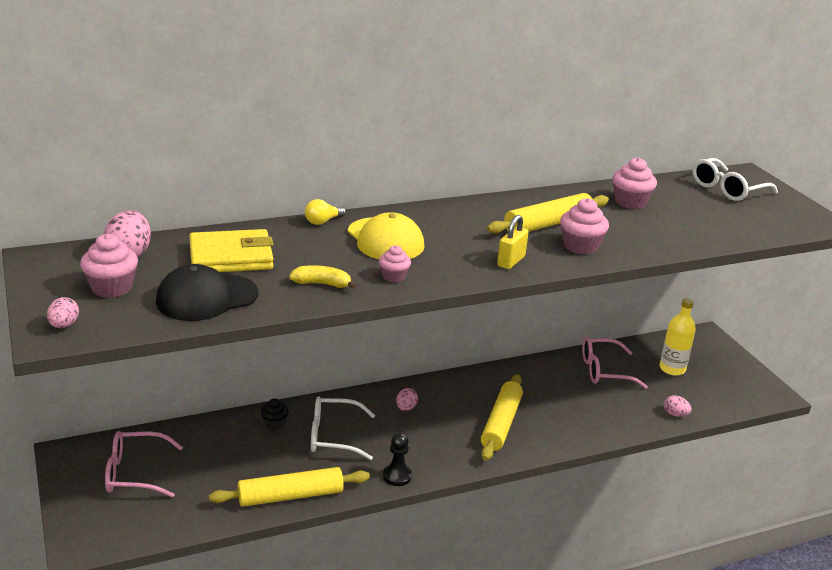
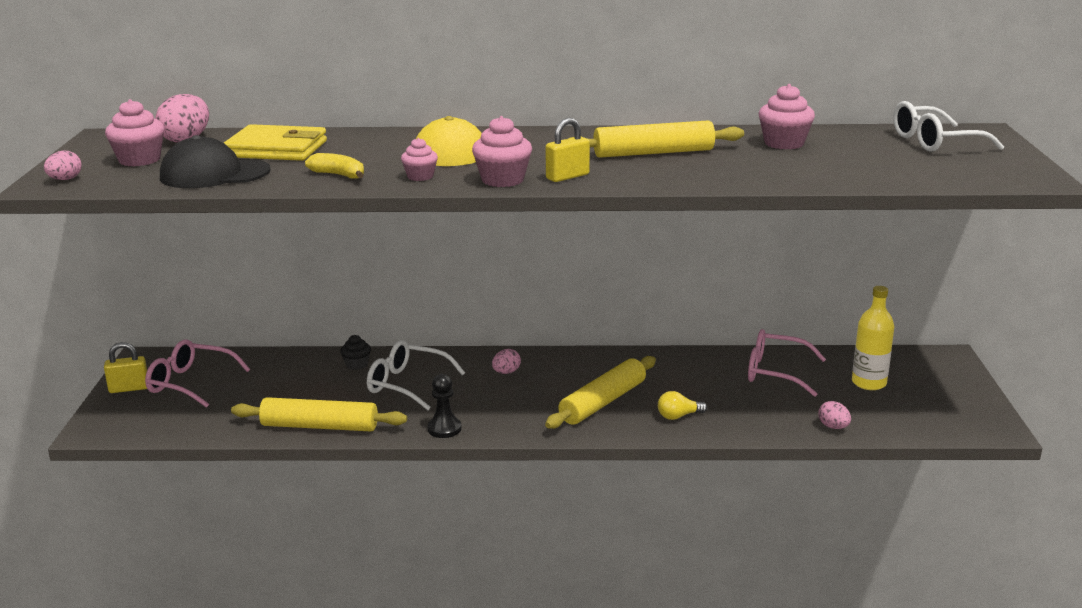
camera: 25 degrees right, 5 degrees down
yellow light bulb [305,199,346,225] -> yellow light bulb moved to [658,391,707,420]
pink cupcake [560,198,609,255] -> pink cupcake moved to [472,116,532,187]
none -> yellow padlock [104,342,147,393]

